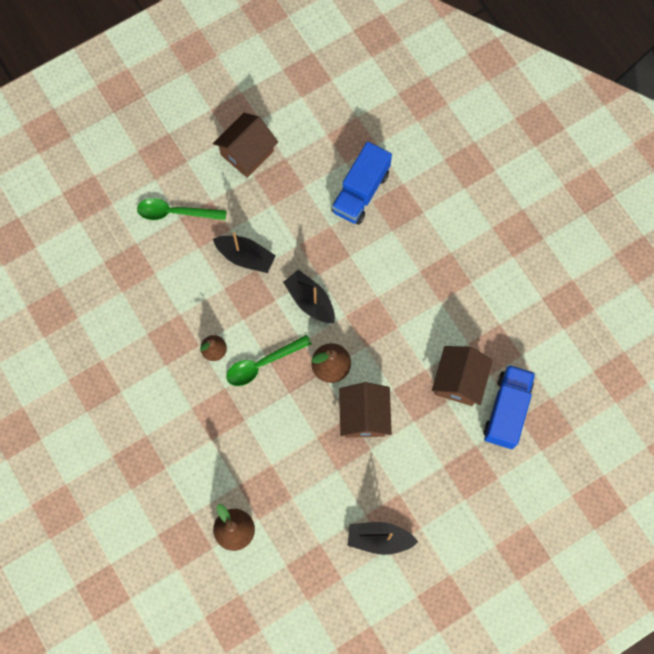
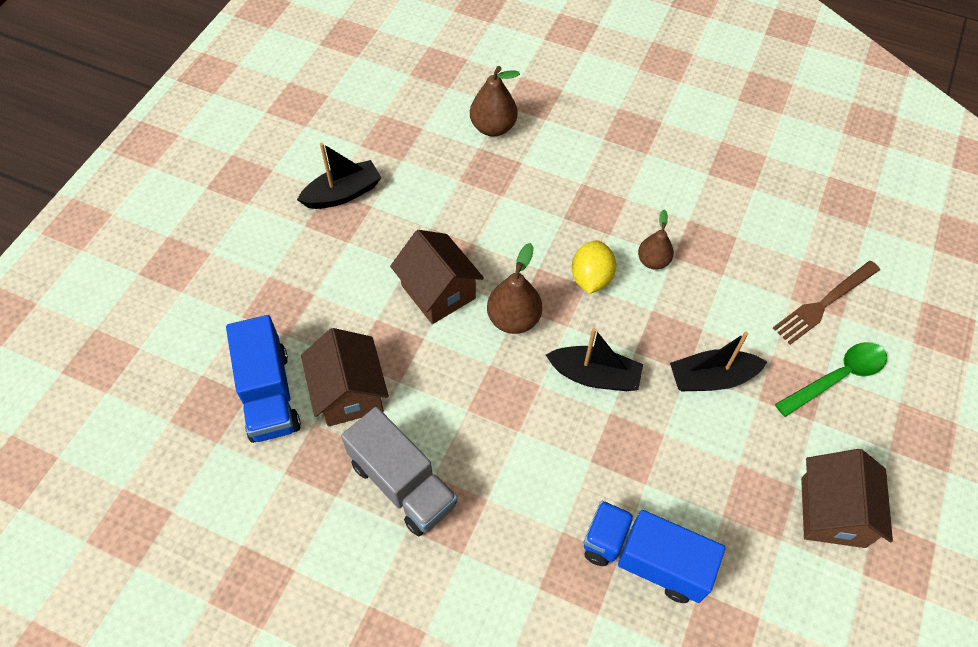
camera: 145 degrees right, 15 degrees down
green spoon [226,335,312,386] -> yellow lemon [572,240,616,294]
blue truck [331,141,392,225] -> blue truck turned 60 degrees counterclockwise [583,501,725,603]
none -> grey truck [341,407,457,536]
none -> brown fork [773,261,880,345]

